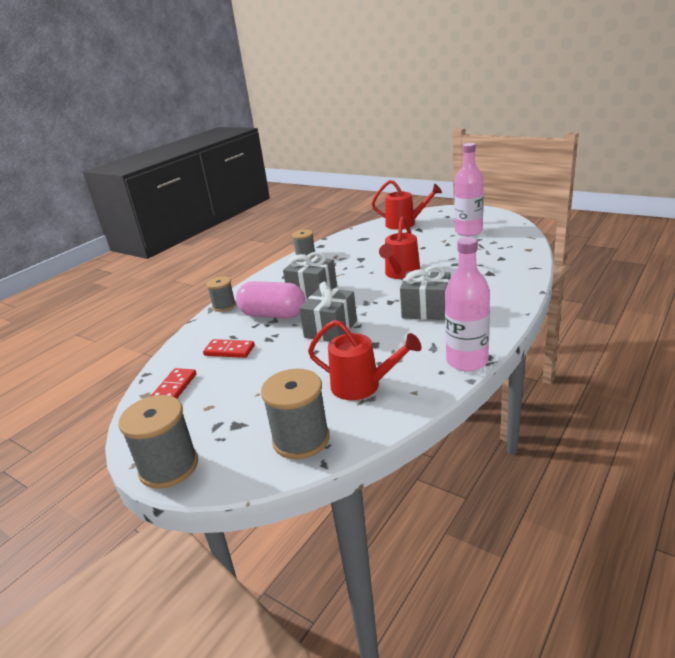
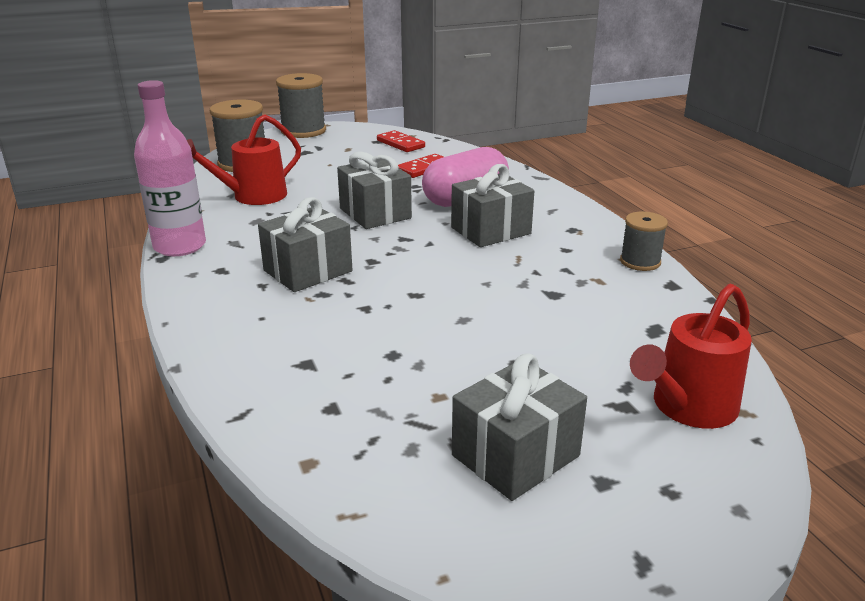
camera: 120 degrees right, 0 degrees up
grey spool [206,276,236,312] -> none
red watering can [379,217,420,279] -> none
pink bottle [454,143,484,236] -> grey gift [452,353,587,501]

